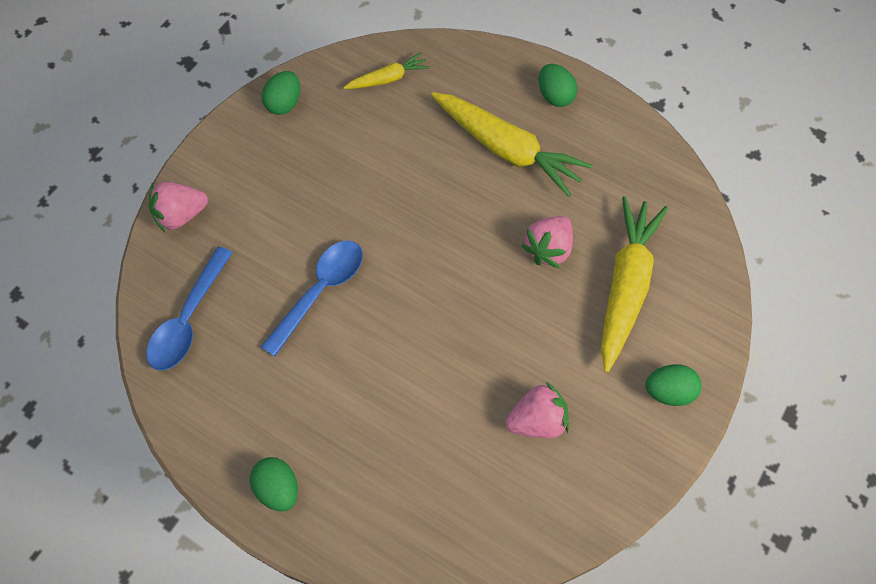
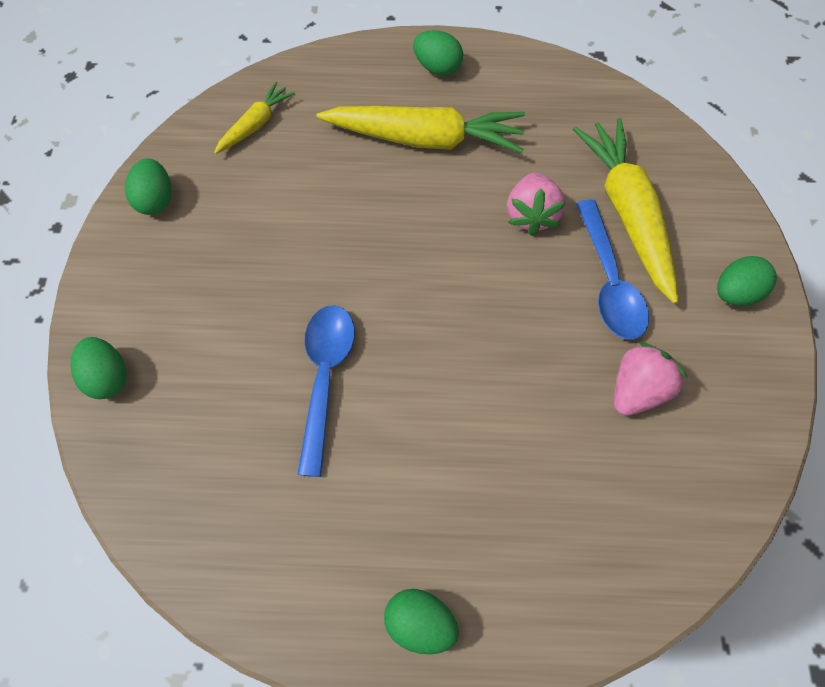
camera: 30 degrees left, 0 degrees up
blue spoon [146,247,233,371] -> blue spoon moved to [576,199,649,340]
pink strawberry [149,181,208,232] -> green egg [70,337,127,399]

